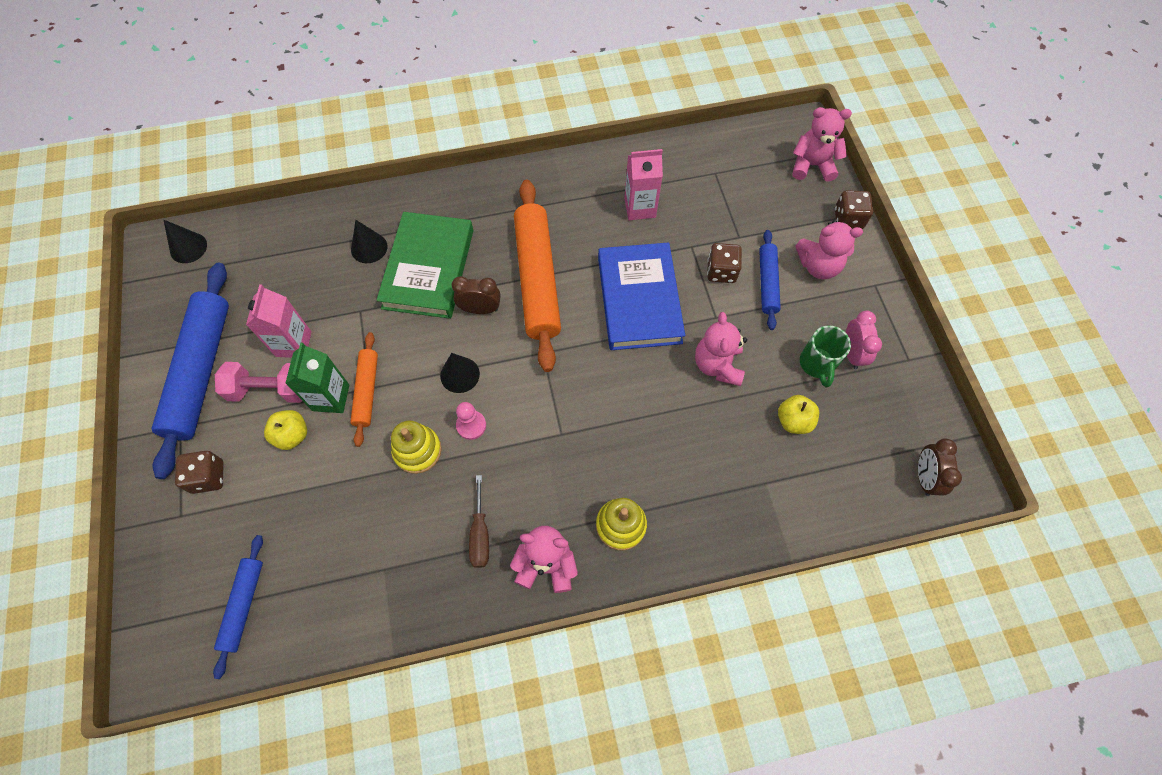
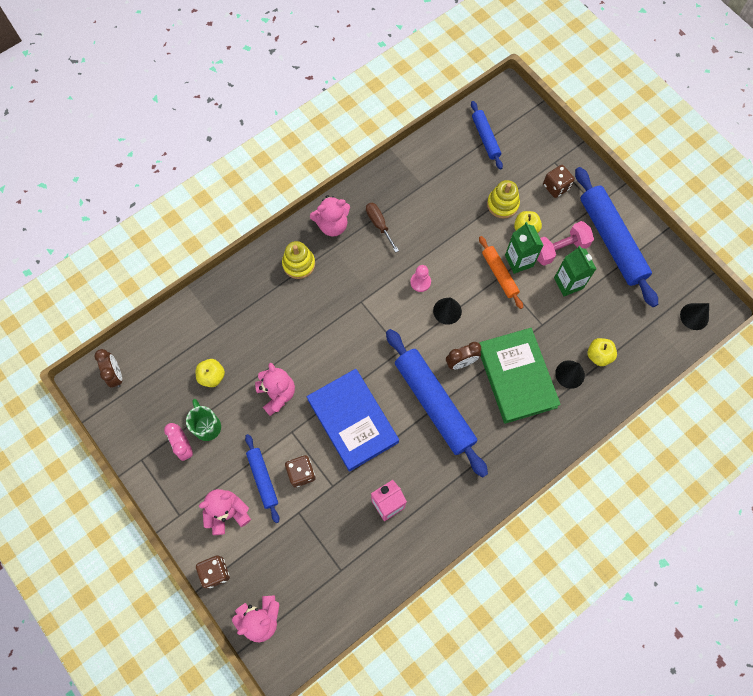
camera: 155 degrees right, 5 degrees up
pink carton [246,284,312,358] -> green carton [554,246,597,296]
yellow stacking toy [391,421,442,474] -> yellow stacking toy moved to [487,180,520,219]
orange rolling pin [514,180,561,372] -> blue rolling pin [386,329,488,478]
none -> yellow apple [588,338,617,366]

